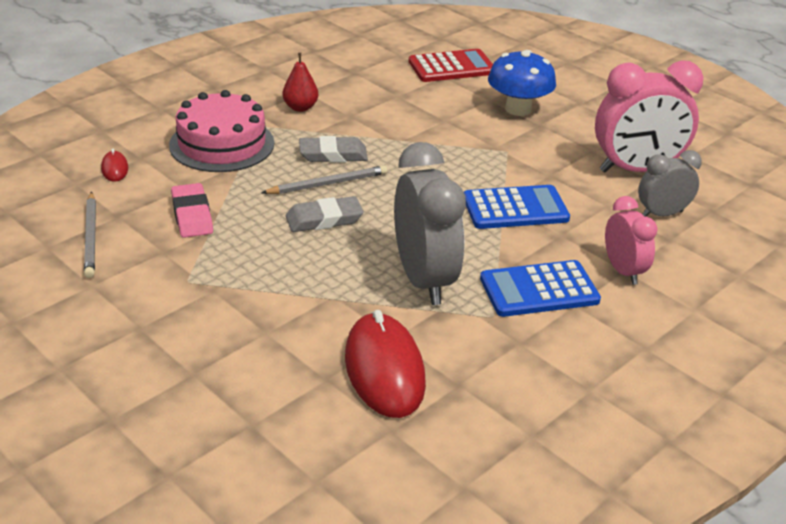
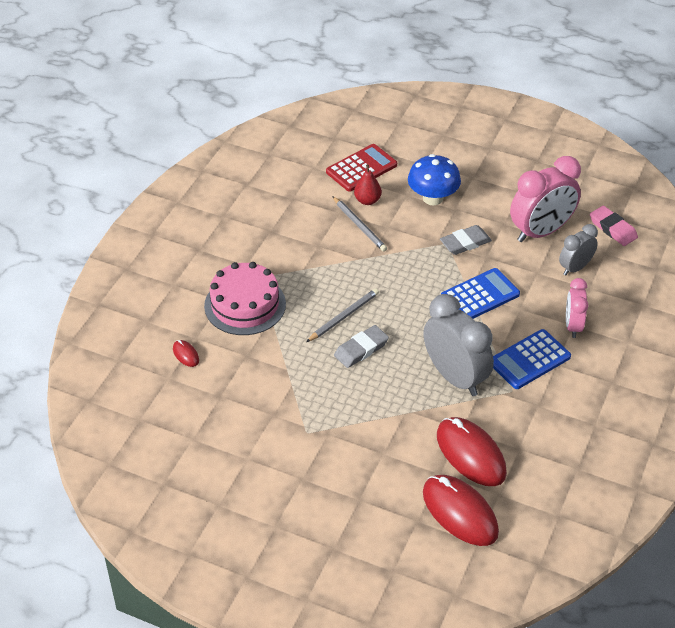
camera: 20 degrees left, 10 degrees up
grey pencil [84,192,96,278] -> grey pencil moved to [332,196,387,252]
pink eraser [171,183,213,238] -> pink eraser moved to [590,205,638,246]
red pear [283,53,318,112] -> red pear moved to [354,164,382,205]
grey eraser [299,136,368,162] -> grey eraser moved to [440,225,492,255]
pink clock [605,196,658,285] -> pink clock turned 135 degrees counterclockwise [566,278,588,338]
none -> red mouse [423,475,499,546]

